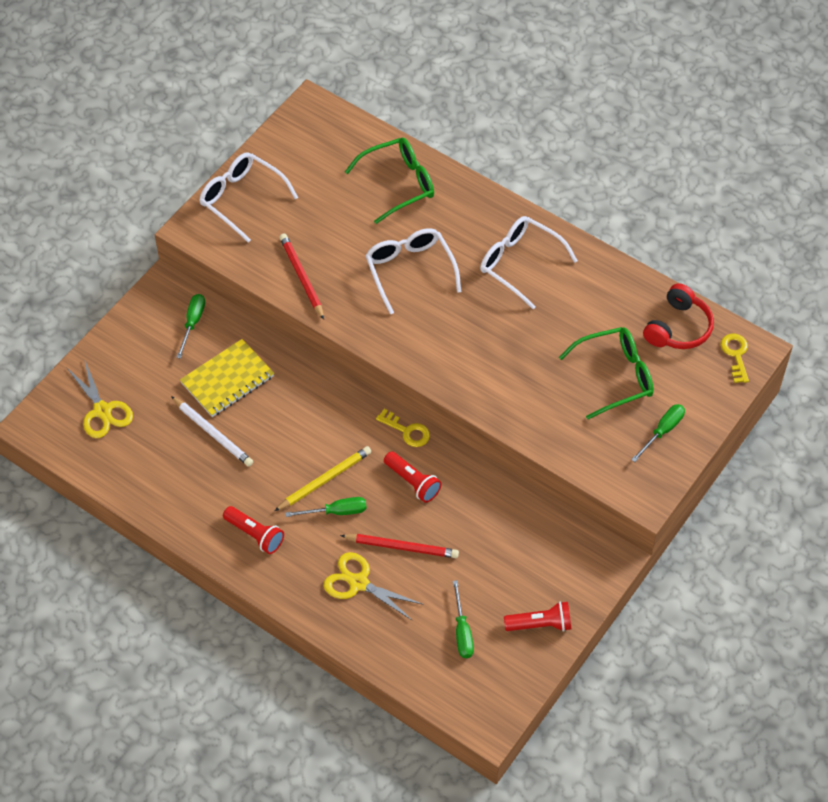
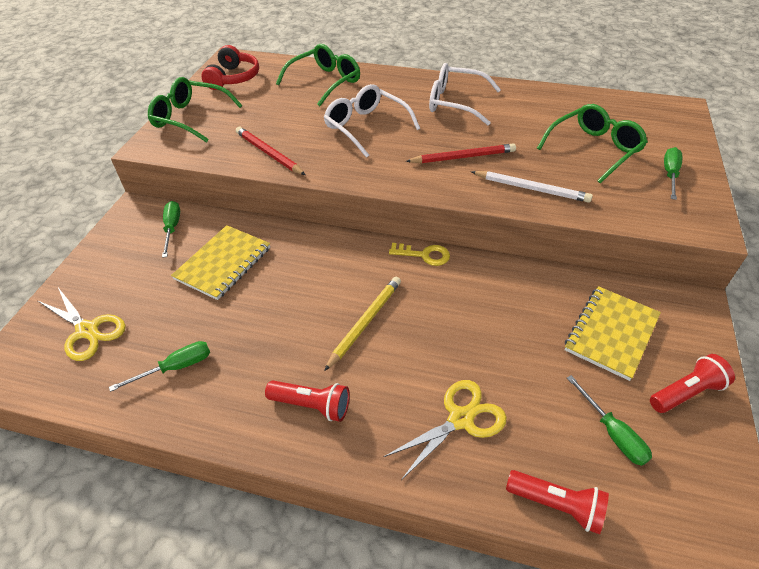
camera: 20 degrees left, 10 degrees down
white pencil [171,396,253,467] -> white pencil moved to [471,171,593,203]
white glasses [199,153,298,243] -> green glasses [148,77,242,143]
green screwdriver [285,497,367,517] -> green screwdriver moved to [109,341,210,392]
yellow scissors [324,552,424,621] -> yellow scissors turned 135 degrees clockwise [384,380,507,480]
red pencil [340,534,459,558] -> red pencil moved to [406,143,516,163]
red flashlight [384,451,442,503] -> red flashlight moved to [506,470,609,534]
red headphones [643,283,714,349] -> red headphones moved to [201,45,259,90]
yellow key [720,334,749,383] -> none
none -> yellow notebook [564,286,661,381]

